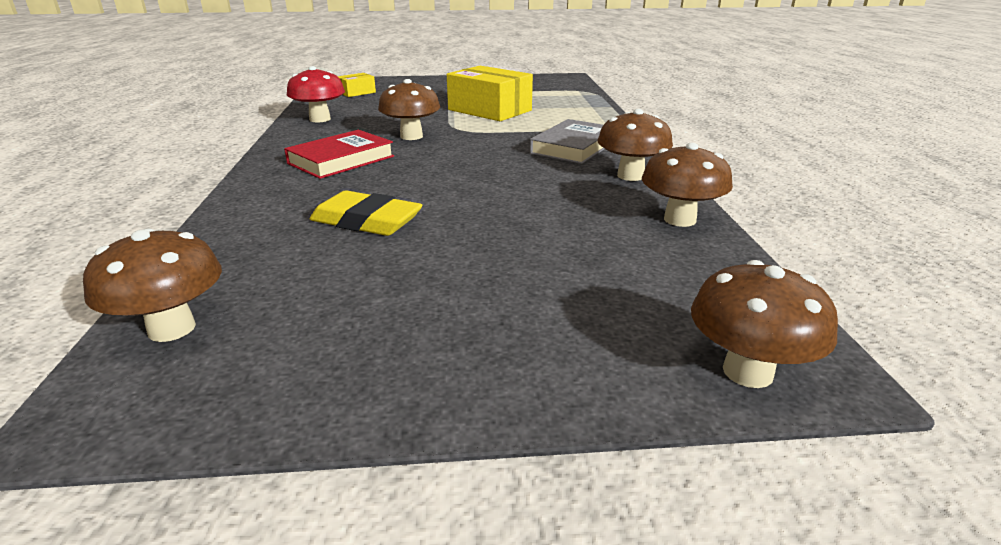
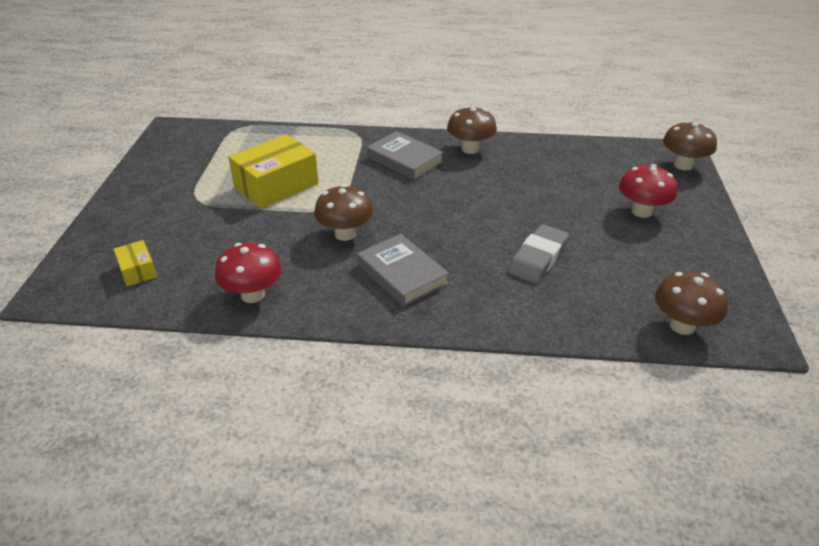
camera: 80 degrees left, 10 degrees up
red book [284,130,394,179] -> grey book [357,234,449,307]
yellow eraser [310,190,423,236] -> grey eraser [508,224,569,284]
brown mushroom [642,143,733,227] -> none
none -> red mushroom [619,164,677,218]

